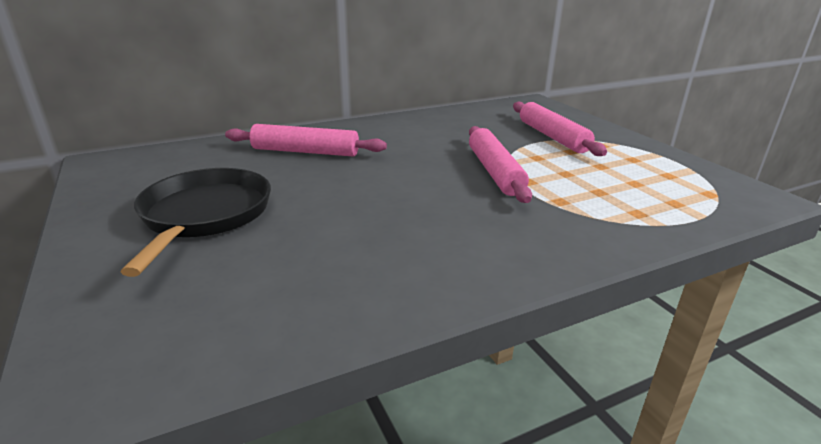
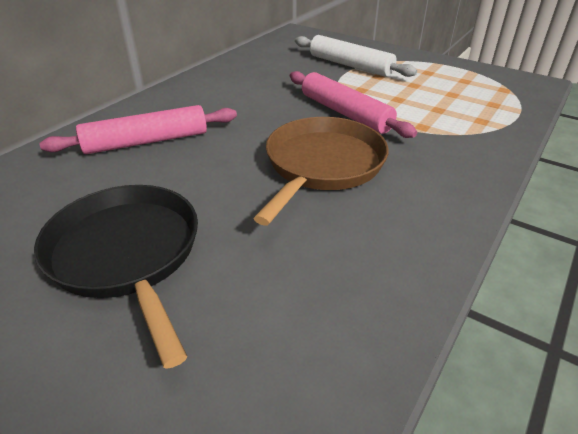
camera: 30 degrees left, 10 degrees up
pink rolling pin [513,101,607,156] -> white rolling pin [295,35,417,77]
none -> brown pan [253,117,389,226]

